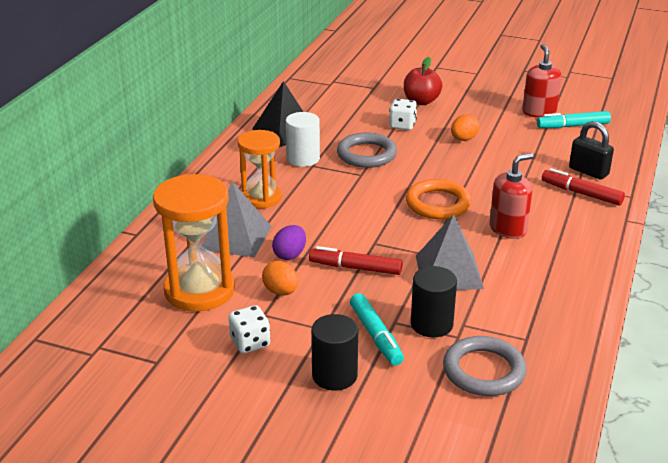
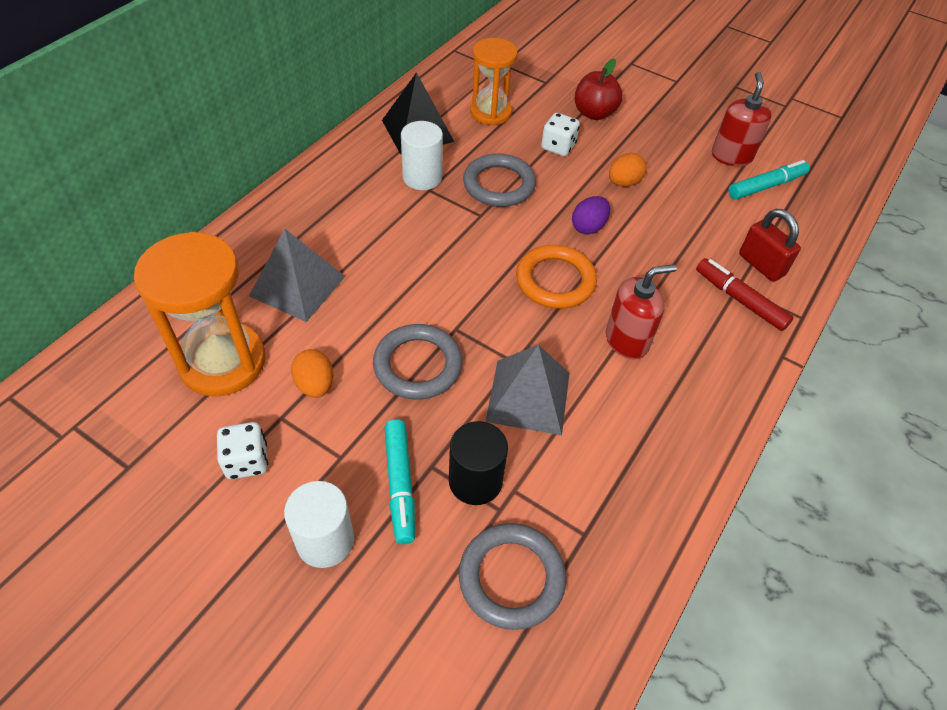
camera: 10 degrees right, 20 degrees up
orange hourglass [238,130,282,208] -> orange hourglass moved to [470,38,518,125]
purple egg [272,225,306,260] -> purple egg moved to [572,196,610,235]
red marker [309,246,403,275] -> grey ring [373,324,462,400]
black cylinder [311,314,358,391] -> white cylinder [284,481,354,568]
turquoise marker [537,111,611,128] -> turquoise marker turned 150 degrees clockwise [729,160,810,199]
black padlock [569,121,614,179] -> red padlock [739,209,801,282]

